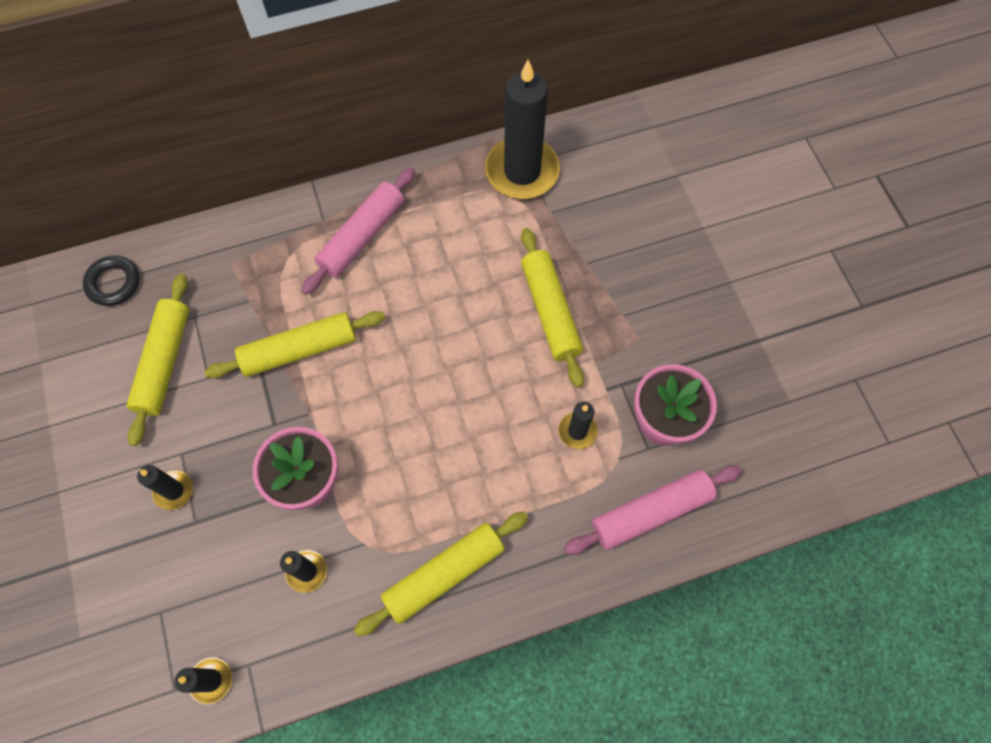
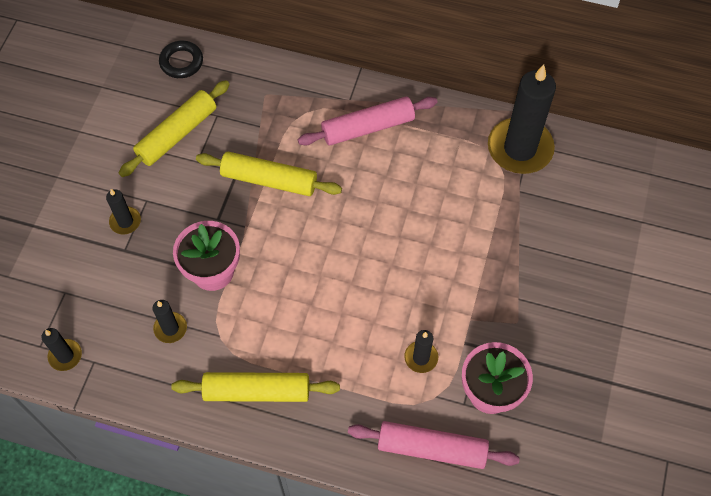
camera: 35 degrees right, 5 degrees down
yellow rolling pin [521,228,584,388] -> none

